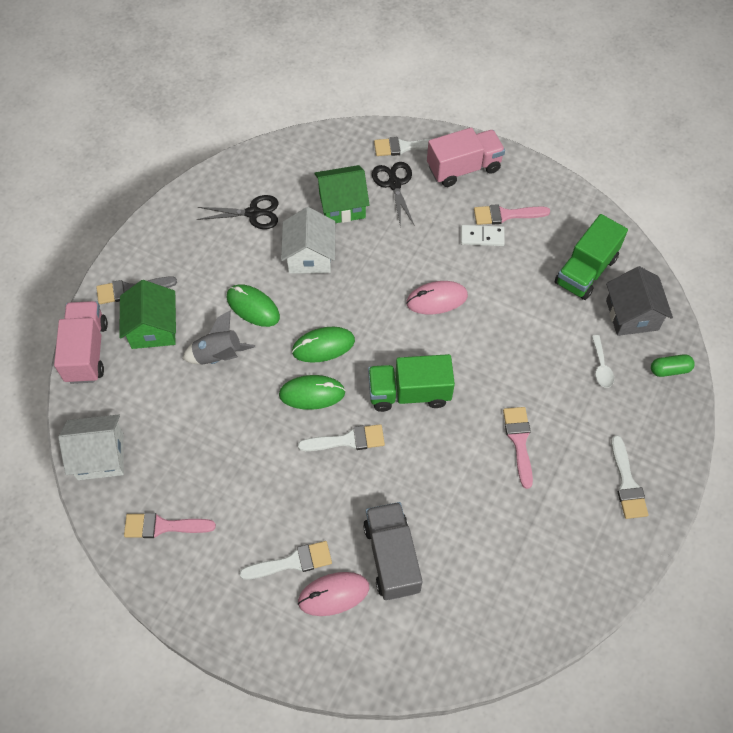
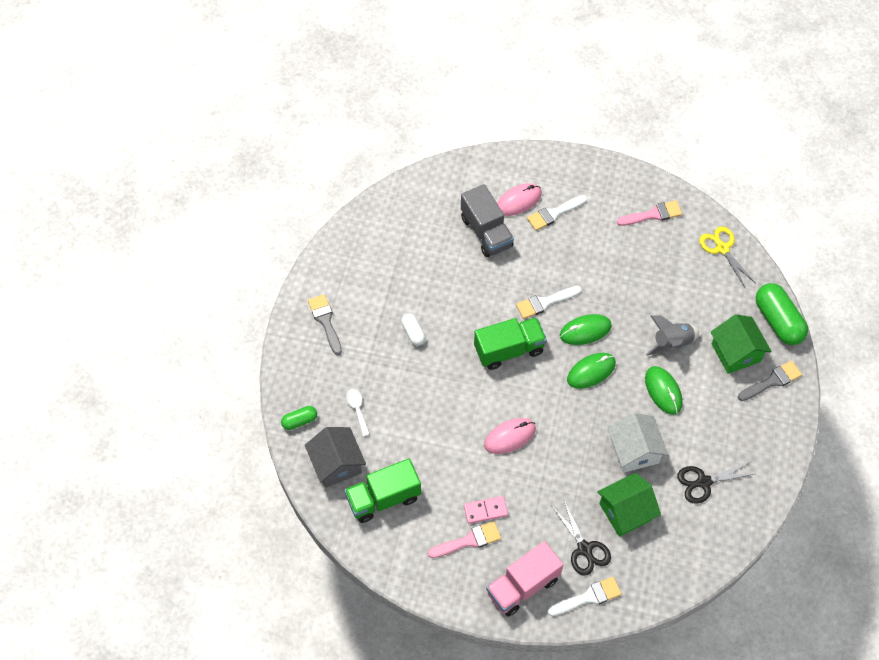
camera: 165 degrees right, 0 degrees up
pink truck [54,301,108,384] -> green capsule [756,283,808,345]
white house [58,415,124,480] -> yellow scissors [699,226,755,287]
green mouse [227,284,280,327] -> green mouse turned 45 degrees clockwise [645,366,682,415]
white domino [461,225,505,246] -> pink domino [464,496,508,524]
pink brush [503,407,533,489] -> white capsule [401,314,426,346]
green truck [555,214,628,300] -> green truck turned 135 degrees counterclockwise [344,458,421,523]
white brush [611,435,648,519] -> grey brush [308,294,342,355]

